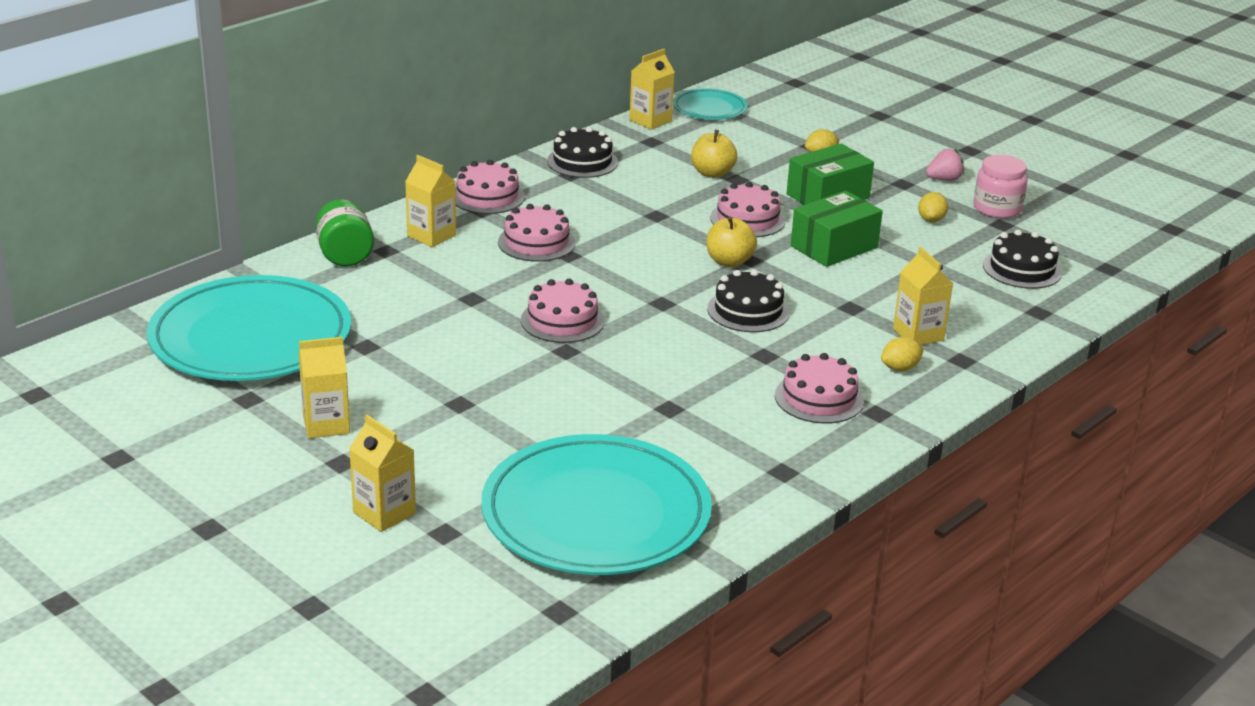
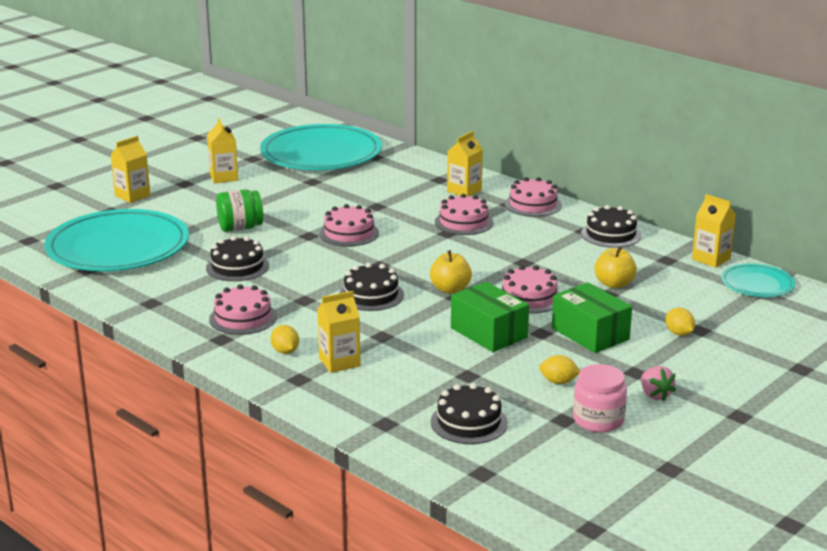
camera: 90 degrees right, 5 degrees down
green jar [315,199,374,266] -> green jar moved to [216,189,263,232]
none -> black cake [206,236,269,281]

